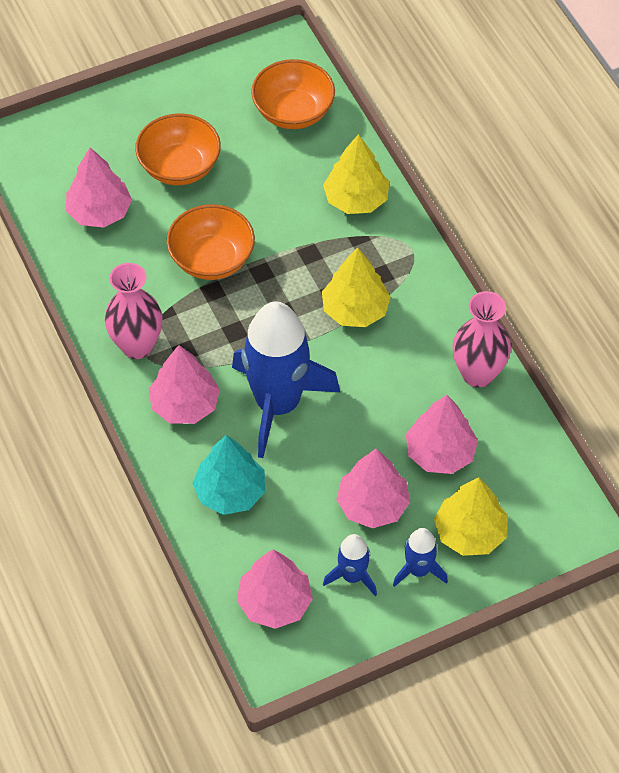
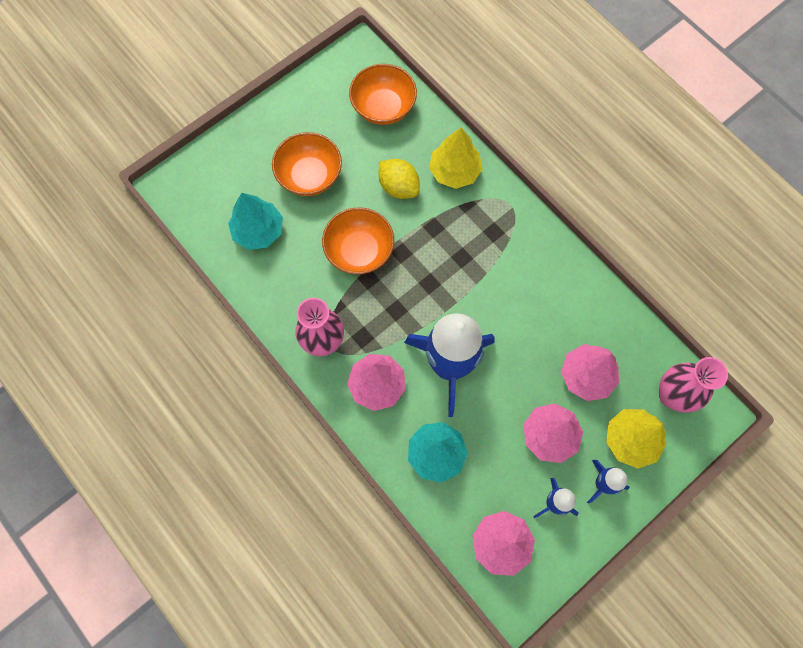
camera: 15 degrees left, 15 degrees up
pink tree [66,148,132,228] -> turquoise tree [228,193,283,250]
yellow tree [322,248,391,327] -> none
pink vase [453,291,511,387] -> pink vase moved to [659,357,728,413]
none -> yellow lemon [379,159,420,199]

